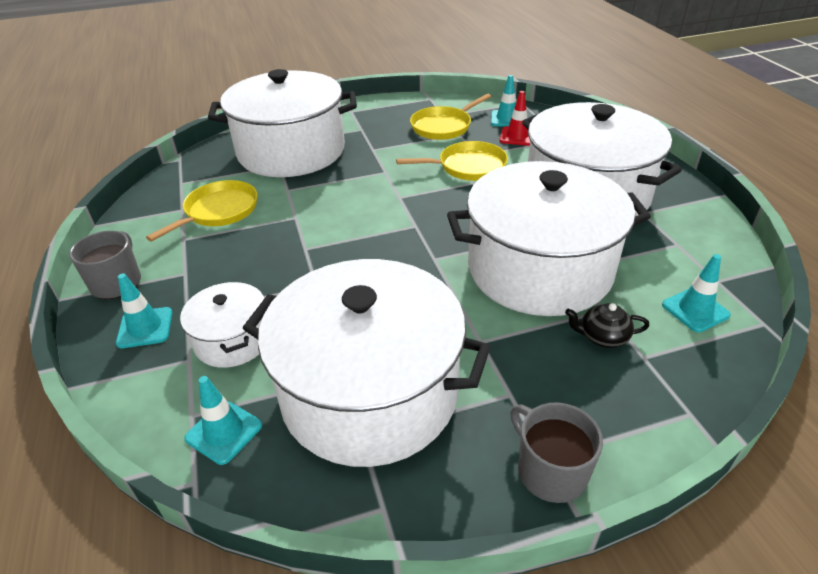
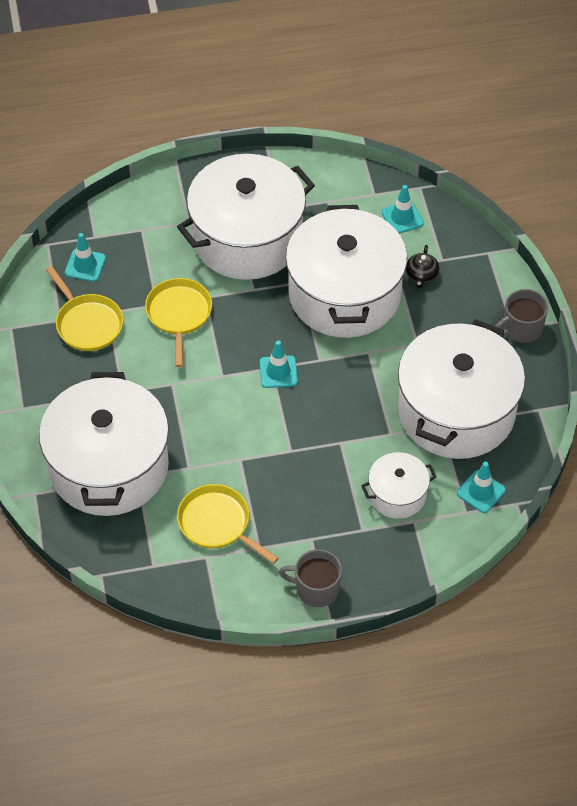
camera: 85 degrees left, 15 degrees up
turquoise traffic cone [116,273,172,348] -> turquoise traffic cone moved to [260,340,298,388]
red traffic cone [499,91,530,146] -> none

